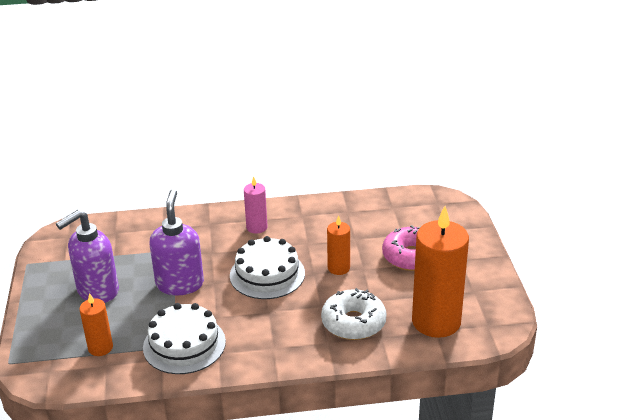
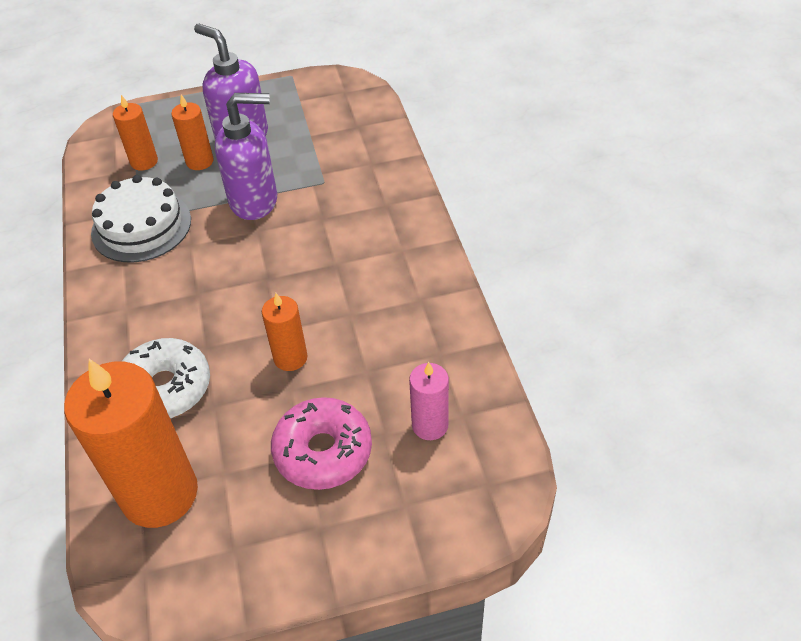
camera: 85 degrees right, 15 degrees up
white cake [230,236,305,299] -> none
pink candle [244,176,268,234] -> pink candle moved to [409,362,449,440]
none -> orange candle [171,95,214,170]

